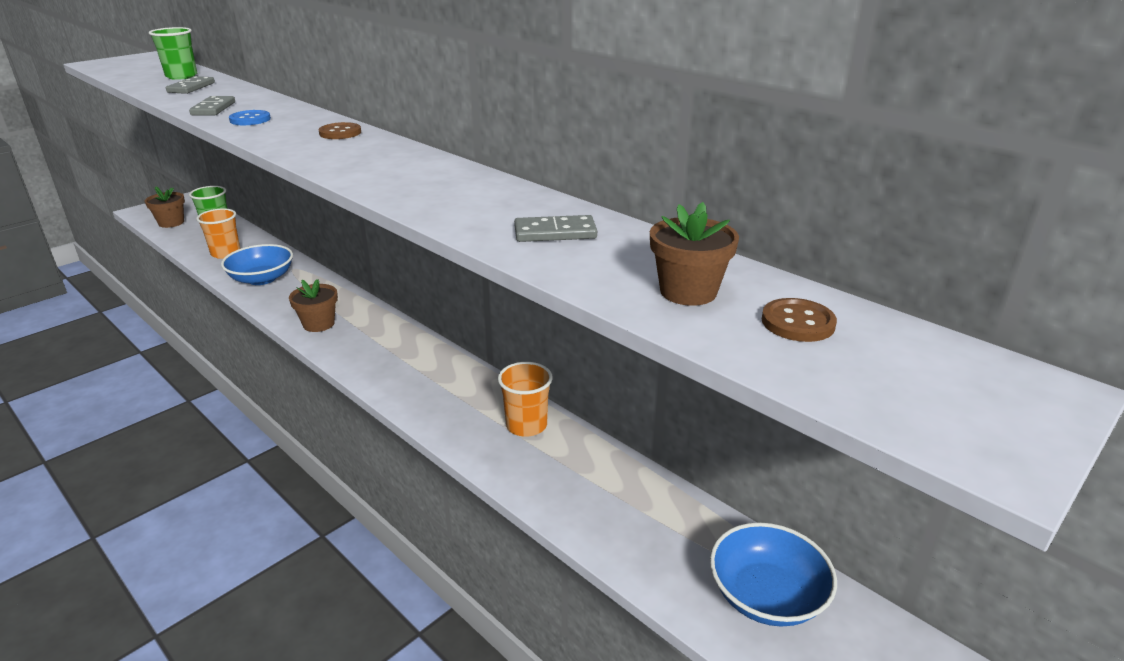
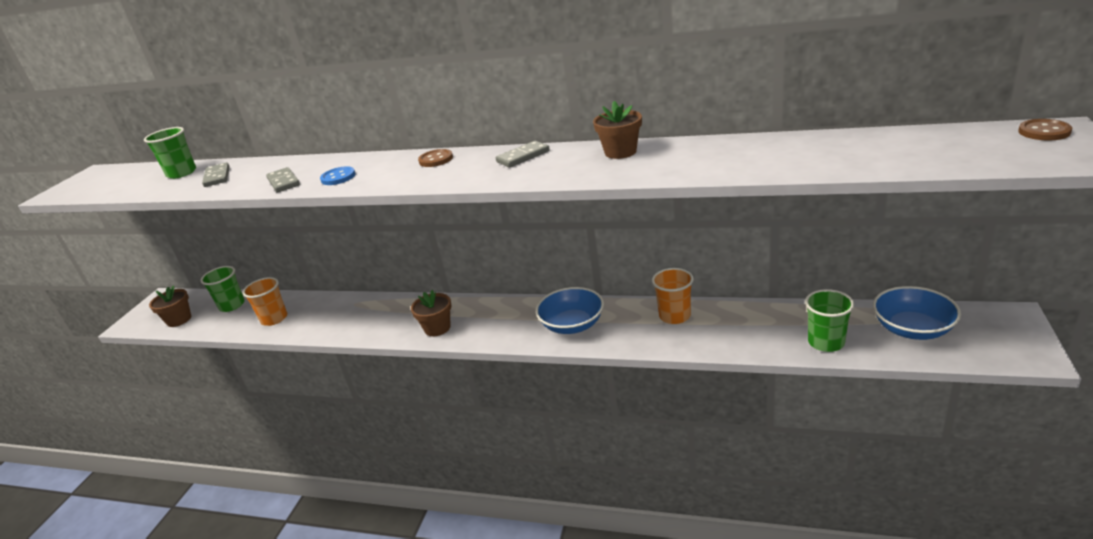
camera: 25 degrees left, 0 degrees up
blue bowl [221,244,293,285] -> blue bowl moved to [536,287,604,334]
grey domino [514,215,597,242] -> grey domino moved to [496,141,550,168]
brown flower pot [650,202,739,306] -> brown flower pot moved to [593,101,642,159]
brown button [762,298,837,342] -> brown button moved to [1018,119,1072,141]
none -> green cup [805,289,854,352]

